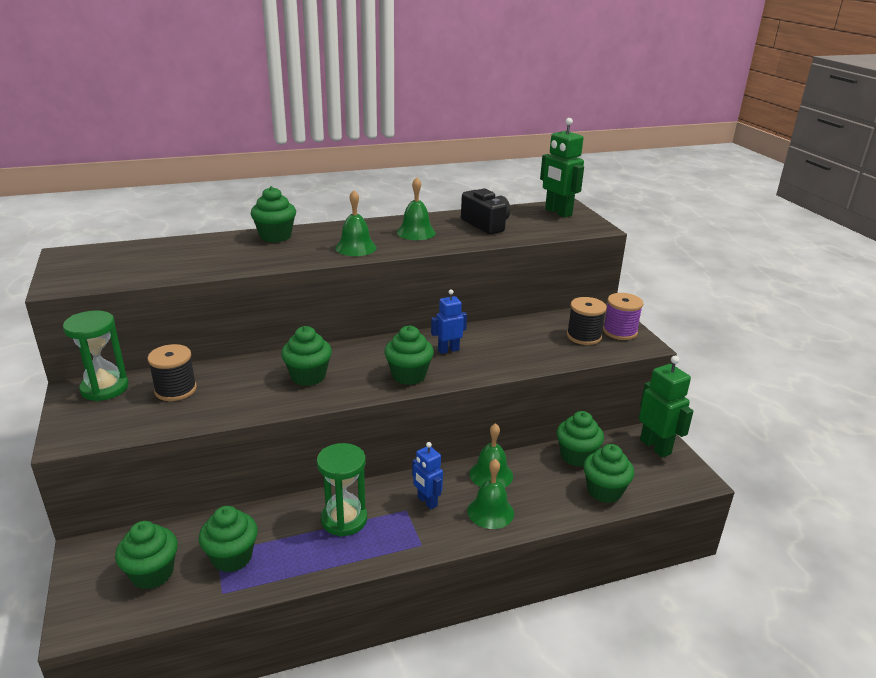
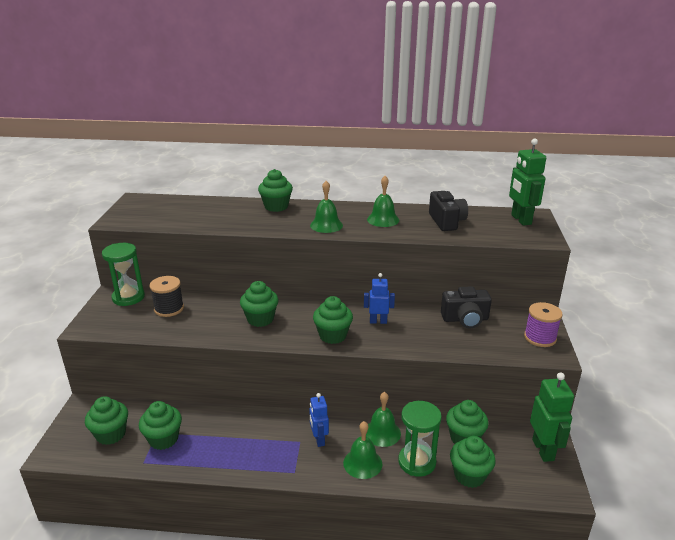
camera: 25 degrees right, 0 degrees up
green hourglass [317,443,367,537] -> green hourglass moved to [398,401,442,477]
black spool [567,297,607,345] -> none
none -> black camera [441,286,492,329]

